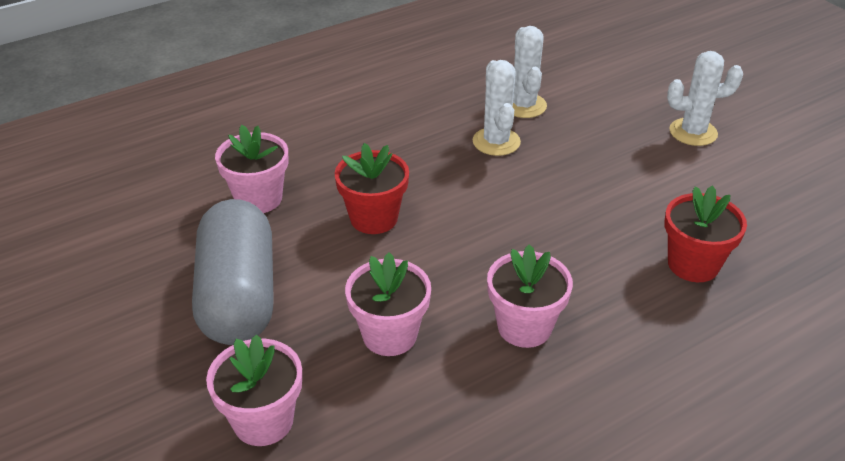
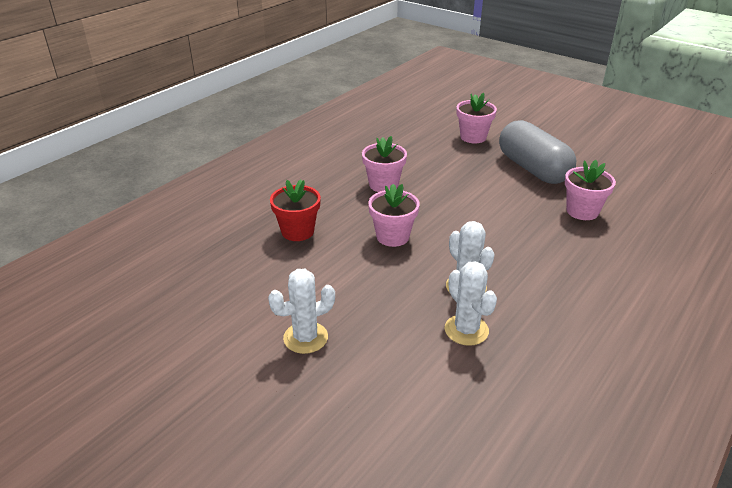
camera: 160 degrees right, 5 degrees down
red flower pot [335,143,409,234] -> none
pink flower pot [345,252,431,356] -> pink flower pot moved to [368,184,420,247]

